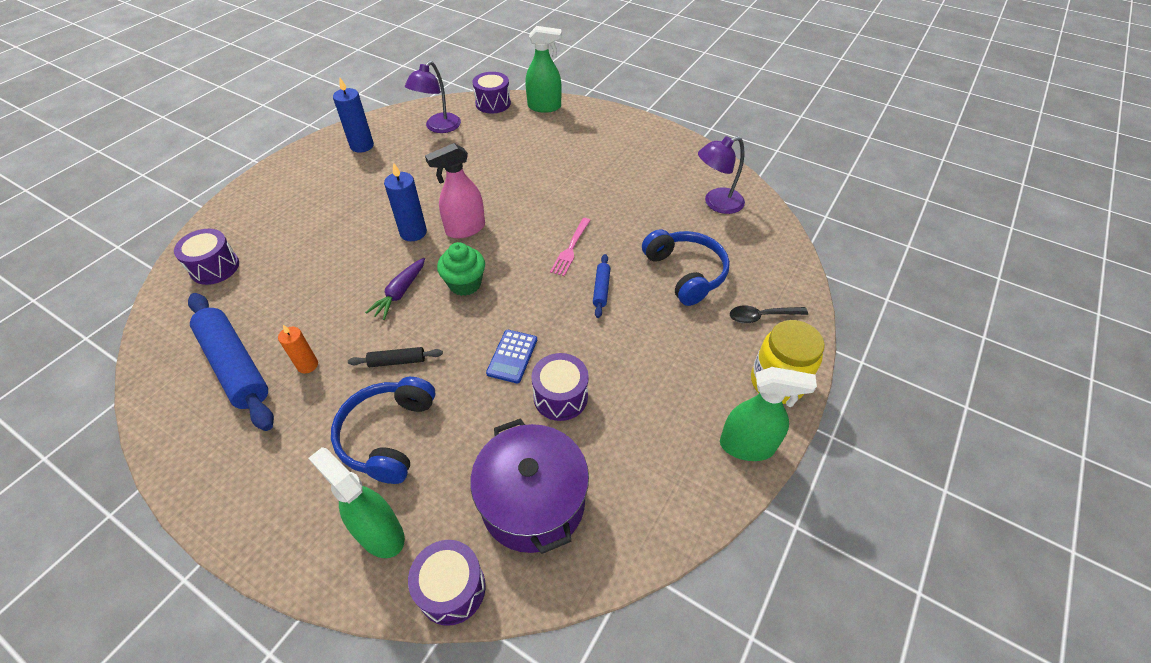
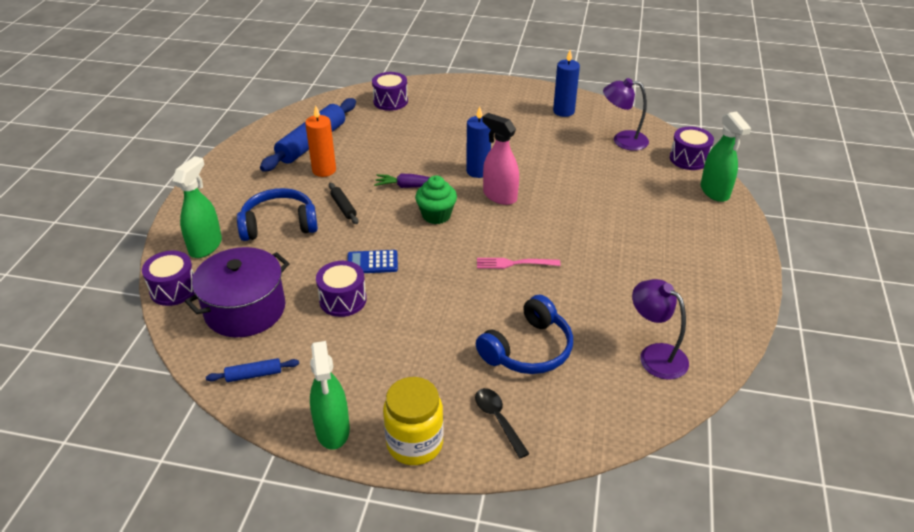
camera: 70 degrees right, 10 degrees down
orange candle [278,325,318,374] -> orange candle [305,105,336,177], size x1.55
blue rolling pin [593,254,610,318] -> blue rolling pin moved to [206,358,299,382]

